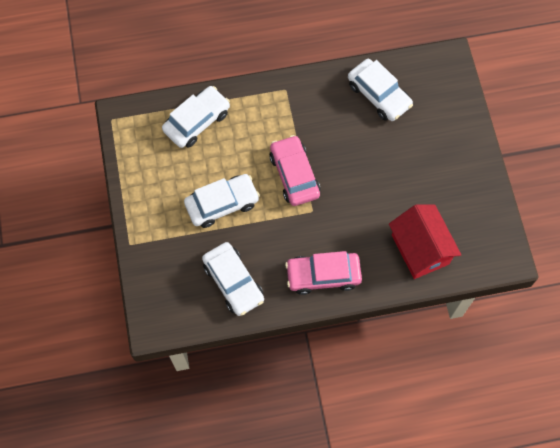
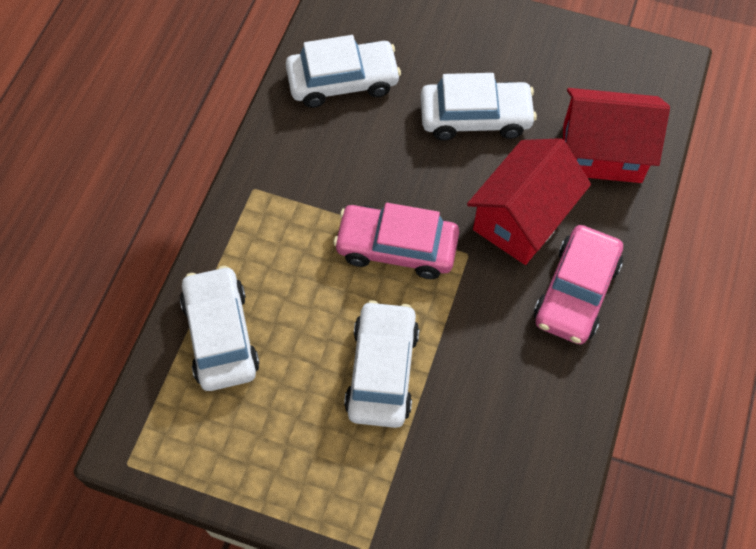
camera: 60 degrees left, 5 degrees down
white car [202,242,264,316] -> white car moved to [421,73,537,141]
none -> red house [467,138,591,265]

